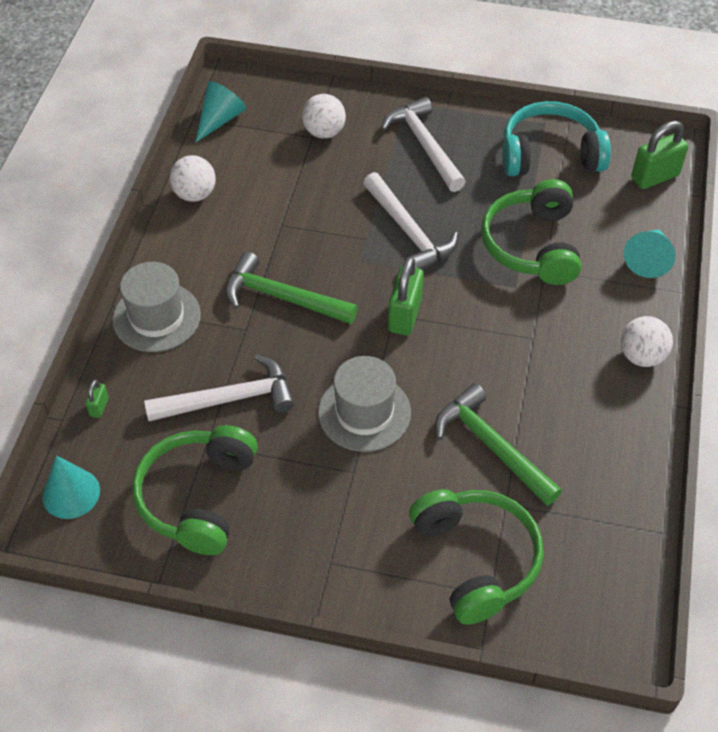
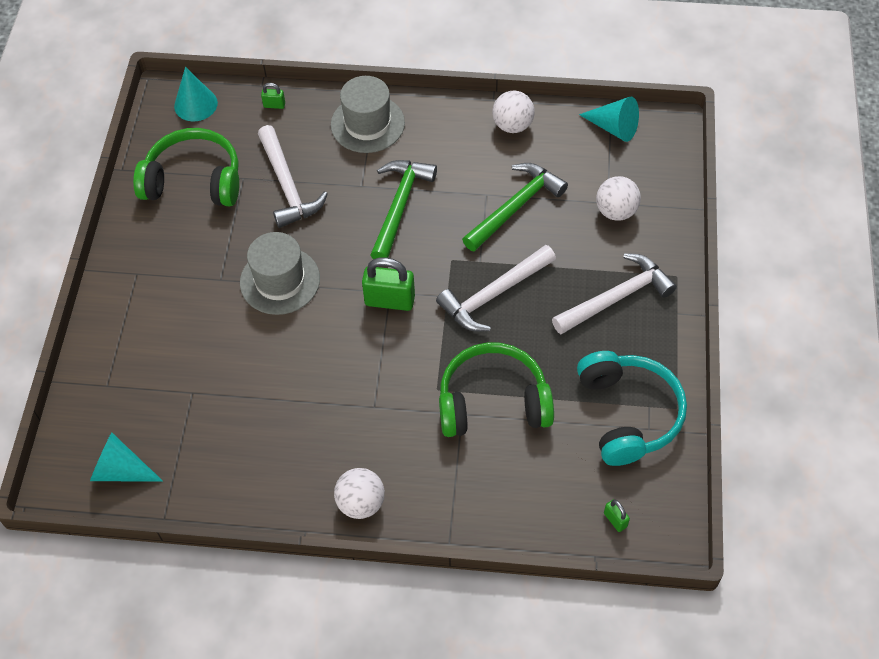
camera: 85 degrees right, 5 degrees up
green headphones [409,489,544,625] -> none
green hammer [435,383,562,506] -> green hammer moved to [462,163,568,252]
turquoise cone [624,229,676,278] -> turquoise cone moved to [90,432,163,482]
green padlock [631,121,688,189] -> green padlock [604,499,630,532], size x0.49

